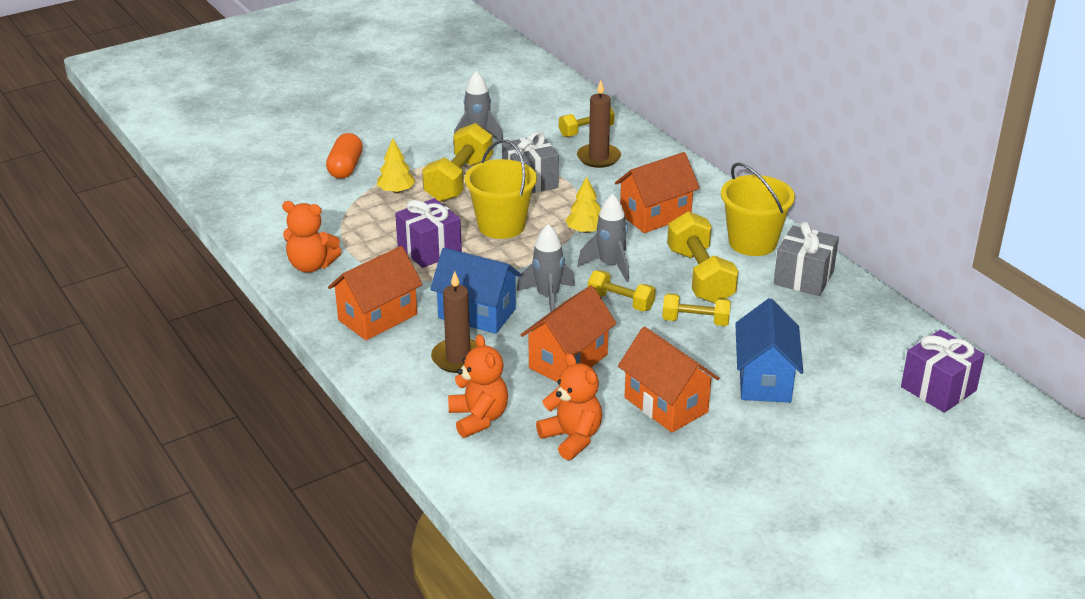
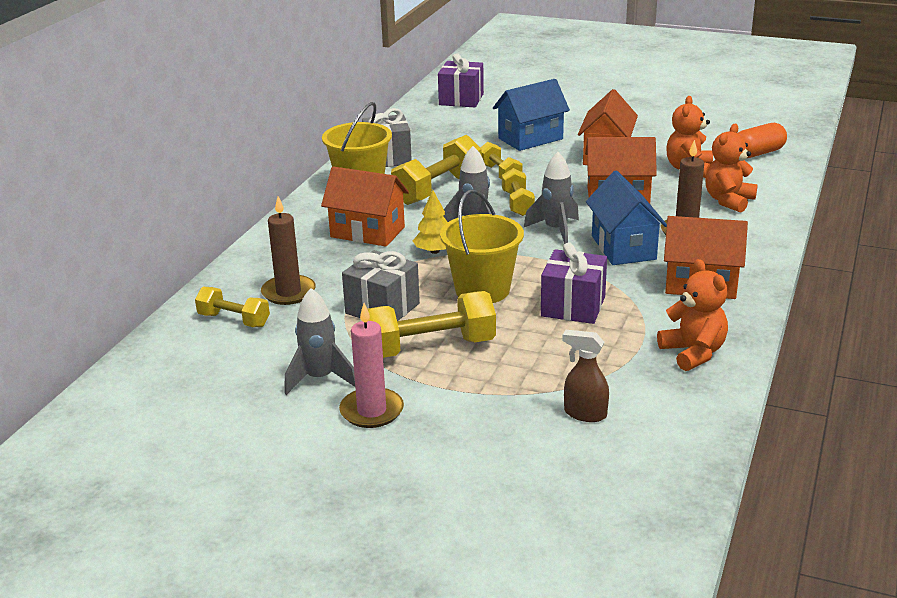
camera: 125 degrees left, 5 degrees down
orange capsule [326,133,363,179] -> orange capsule moved to [737,123,787,158]
yellow tree [377,138,415,193] -> none
none -> pink candle [339,303,404,428]
none -> brown spray bottle [562,330,609,422]

